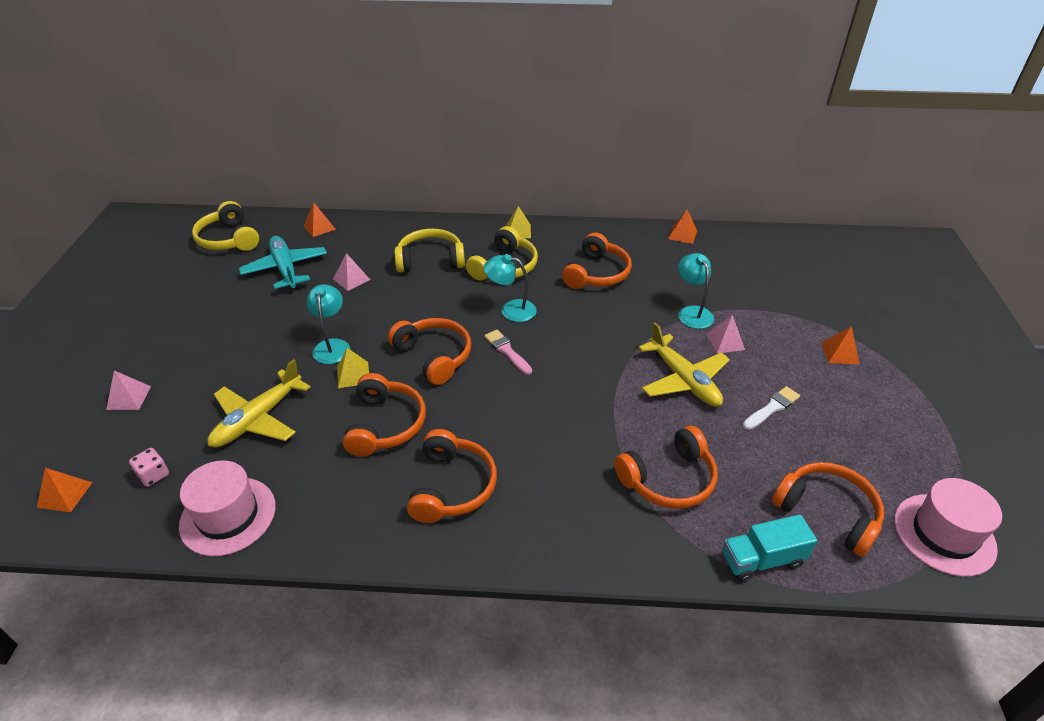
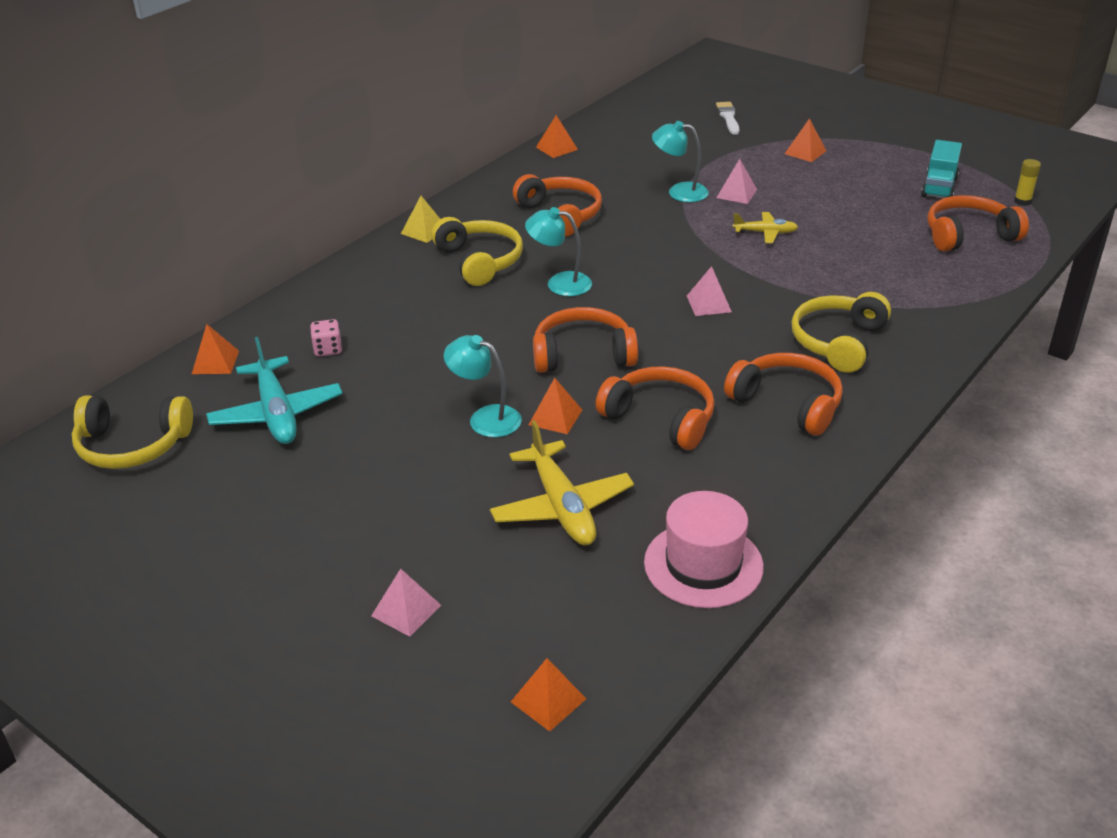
camera: 55 degrees left, 5 degrees down
pink dice [129,448,169,487] -> pink dice moved to [310,319,342,357]
turquoise plane [239,236,327,289] -> turquoise plane turned 120 degrees counterclockwise [206,337,342,444]
pink pyramid [333,253,370,291] -> pink pyramid moved to [687,266,732,316]
yellow pyramid [337,348,369,388] -> orange pyramid [529,378,582,434]
yellow headphones [394,229,465,272] -> yellow headphones moved to [791,292,891,373]
turquoise lamp [484,254,537,322] -> turquoise lamp turned 60 degrees clockwise [525,207,592,296]
pink brush [484,330,532,375] -> none
orange headphones [614,426,717,509] -> none
yellow plane [638,322,730,407] -> yellow plane [733,212,798,243], size x0.55
turquoise truck [723,514,817,582] -> turquoise truck moved to [921,140,962,198]
white brush [743,386,800,430] -> white brush moved to [716,102,740,135]
pink hat [894,478,1002,577] -> yellow glue stick [1014,159,1041,206]

